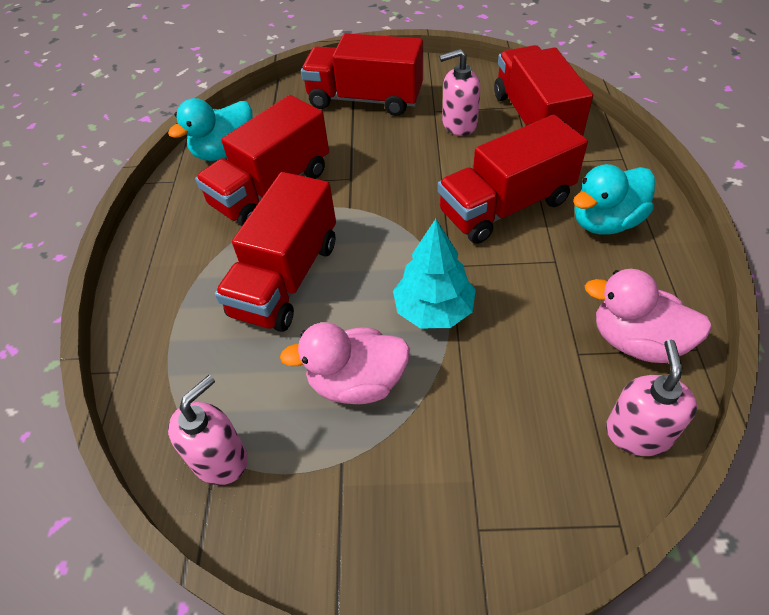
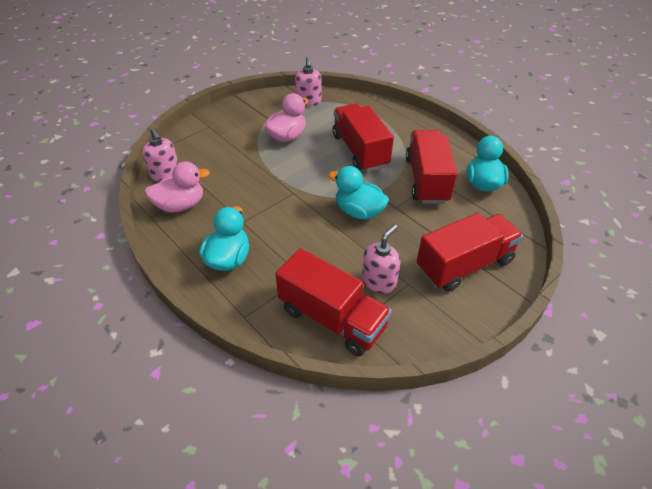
camera: 135 degrees right, 5 degrees down
turquoise tree [393,219,476,329] -> none
red truck [438,115,588,244] -> none
none -> turquoise duck [328,166,389,220]

